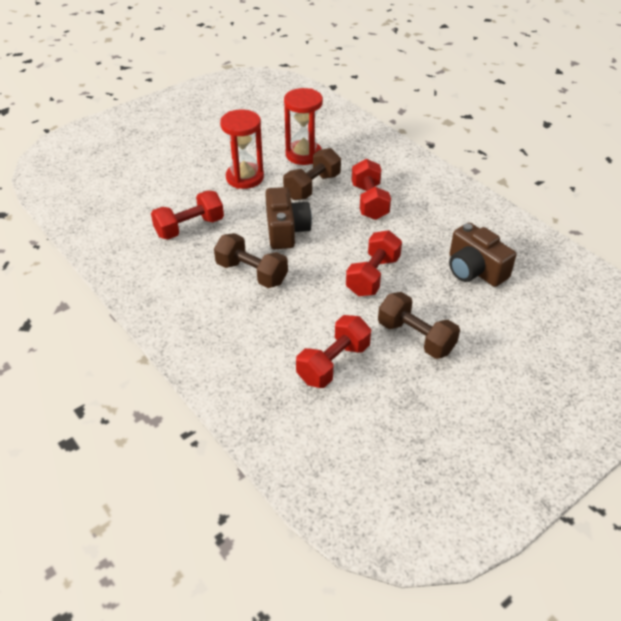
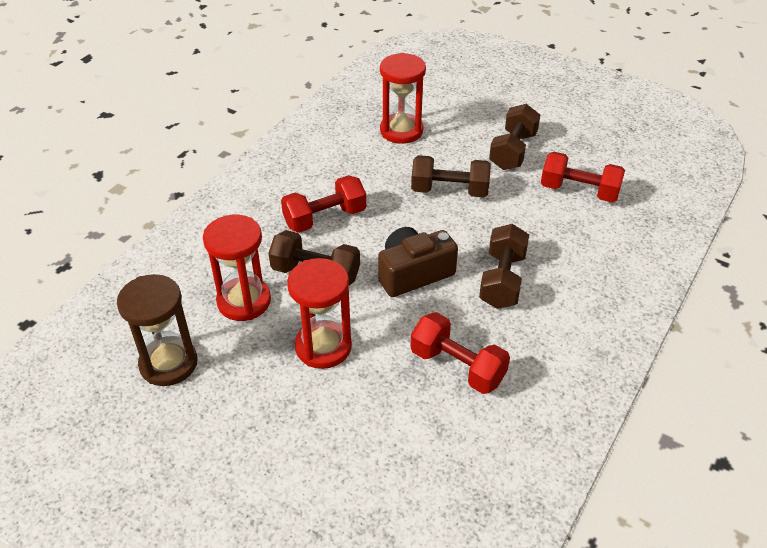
camera: 110 degrees left, 0 degrees up
red dumbbell [346,230,402,296] -> brown dumbbell [411,155,491,197]
brown camera [449,222,516,287] -> red hourglass [380,53,426,144]
none -> brown hourglass [117,274,197,386]

